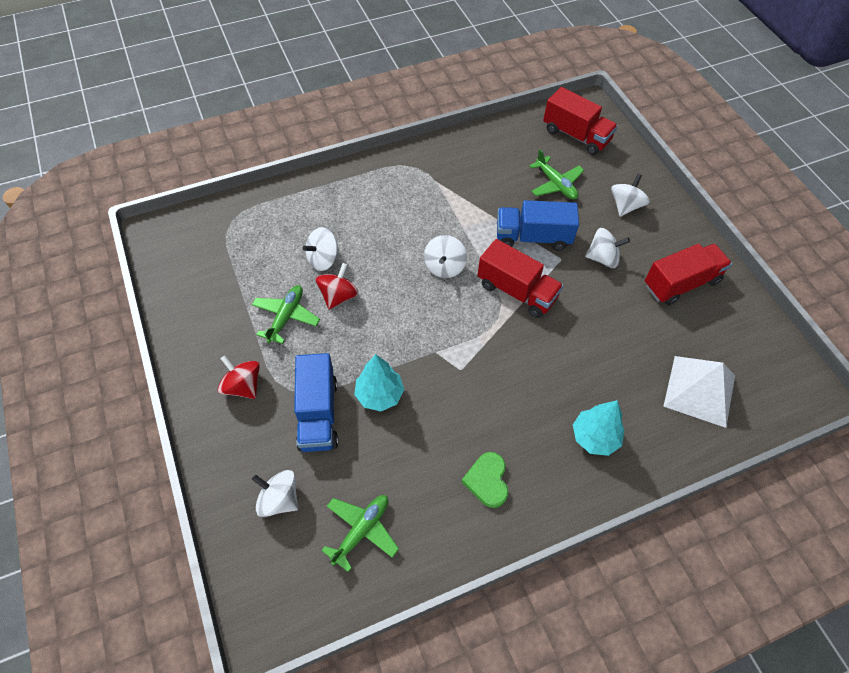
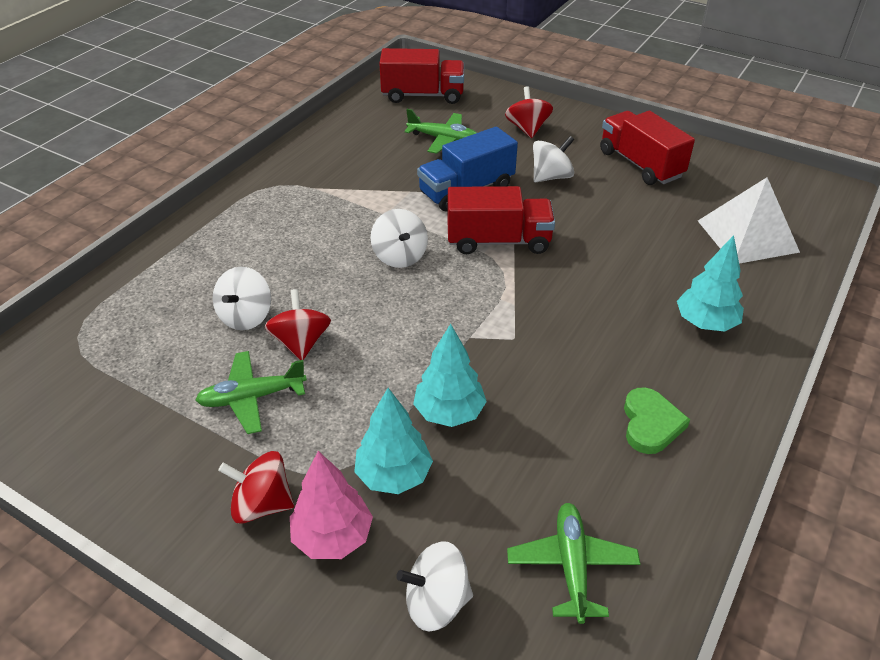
camera: 35 degrees left, 15 degrees down
green plane [252,285,320,344] -> green plane turned 90 degrees counterclockwise [195,351,307,434]
blue truck [294,353,338,452] -> turquoise tree [354,388,433,494]
green heart [462,452,508,508] -> green heart turned 135 degrees counterclockwise [624,387,690,454]
white spinning top [611,174,650,217] -> red spinning top [505,86,553,138]
red truck [645,244,732,305] -> red truck turned 60 degrees counterclockwise [600,111,695,185]
none -> pink tree [290,451,373,559]

